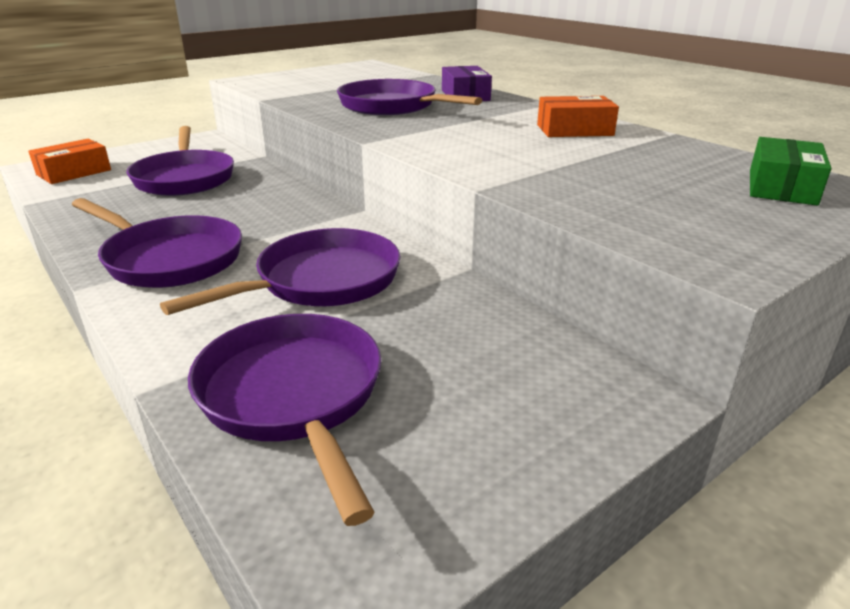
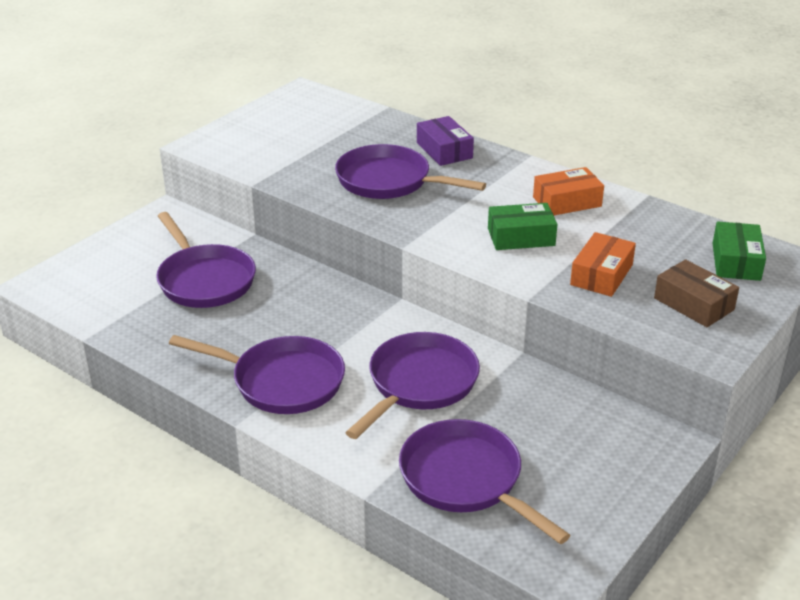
camera: 15 degrees left, 5 degrees up
orange box [28,139,111,184] -> orange box moved to [570,232,636,297]
none -> green box [488,203,558,250]
none -> brown box [654,259,739,327]

